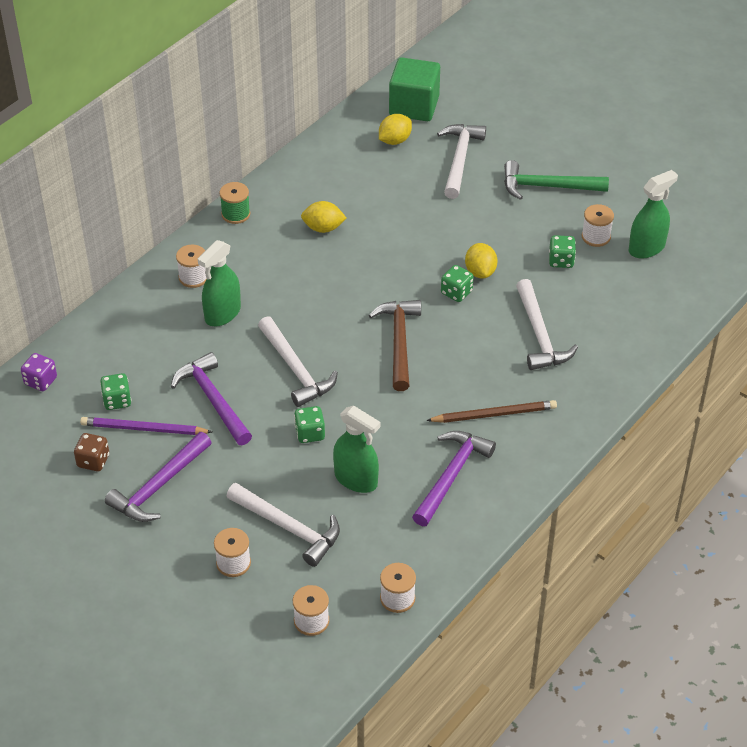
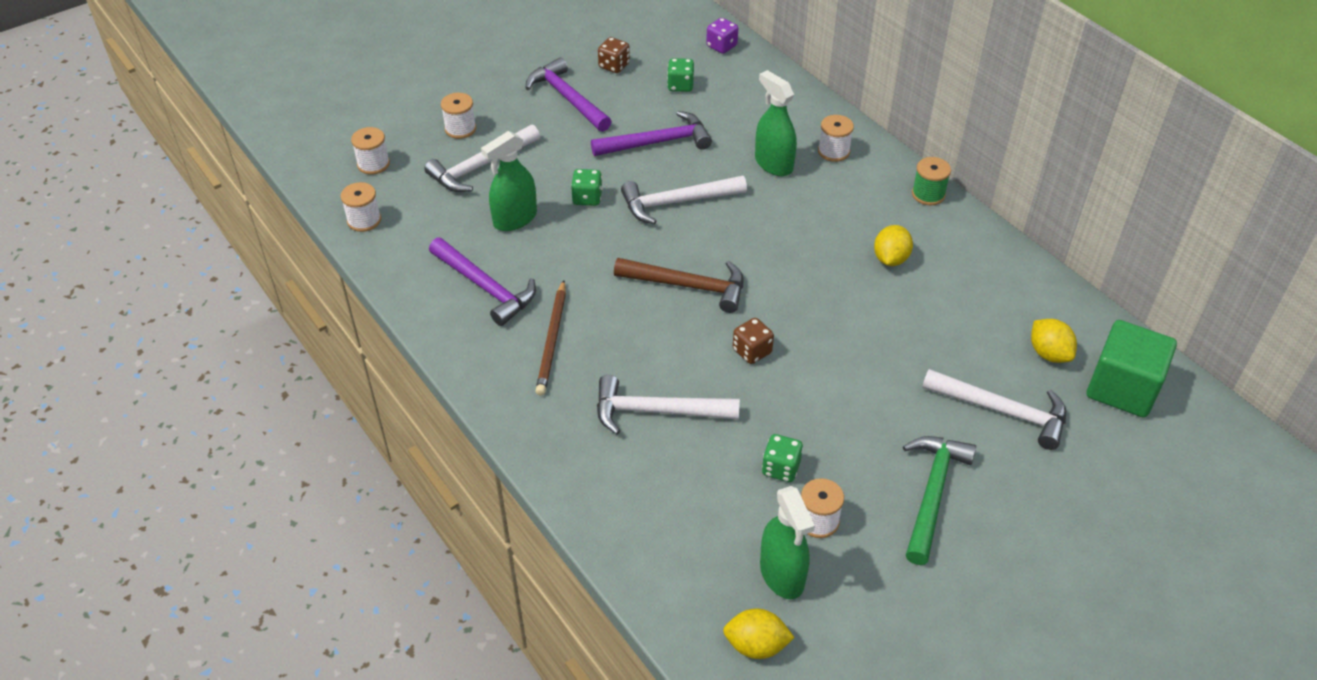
camera: 105 degrees right, 0 degrees up
purple pencil [80,417,212,435] -> none
green dice [441,265,474,302] -> brown dice [733,318,774,364]
yellow lemon [465,243,498,278] -> yellow lemon moved to [723,608,795,659]

